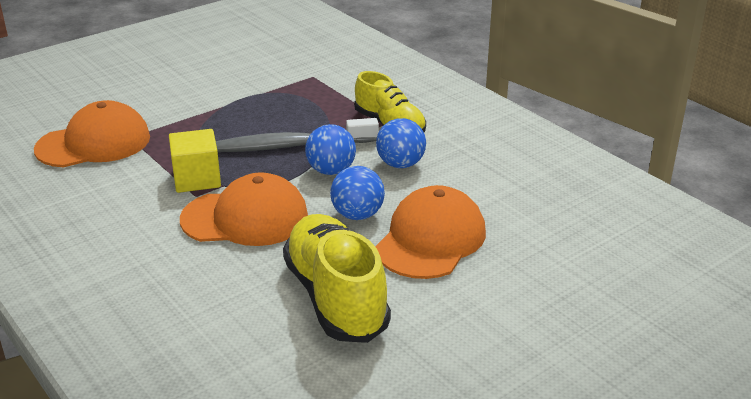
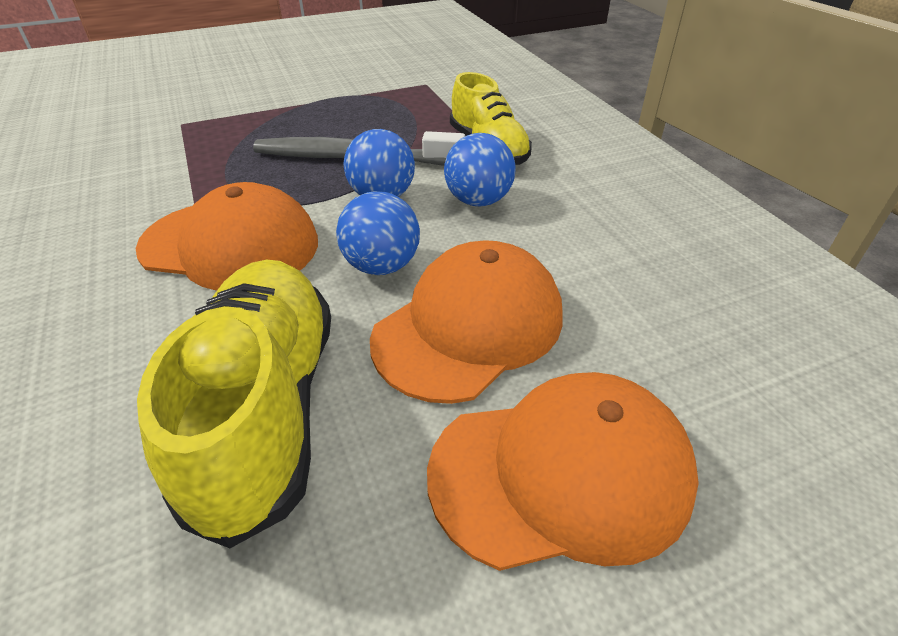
camera: 15 degrees right, 10 degrees up
orange cap [34,100,150,167] -> orange cap moved to [427,372,699,571]
yellow cube [169,129,221,193] -> none

